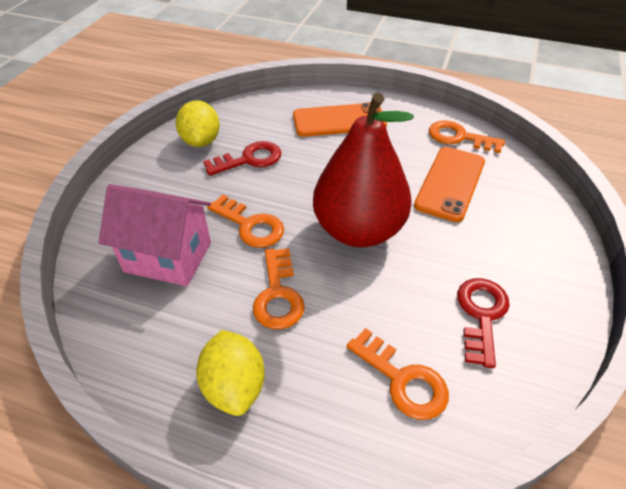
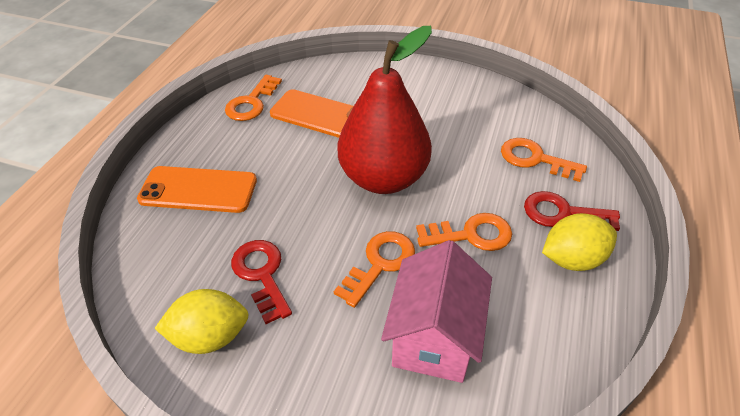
camera: 90 degrees left, 0 degrees up
orange phone [293,102,387,137] -> orange phone turned 75 degrees counterclockwise [137,166,257,213]
orange key [346,328,449,420] -> orange key turned 105 degrees counterclockwise [501,138,587,182]
red key [457,278,510,368] -> red key moved to [524,191,620,231]

